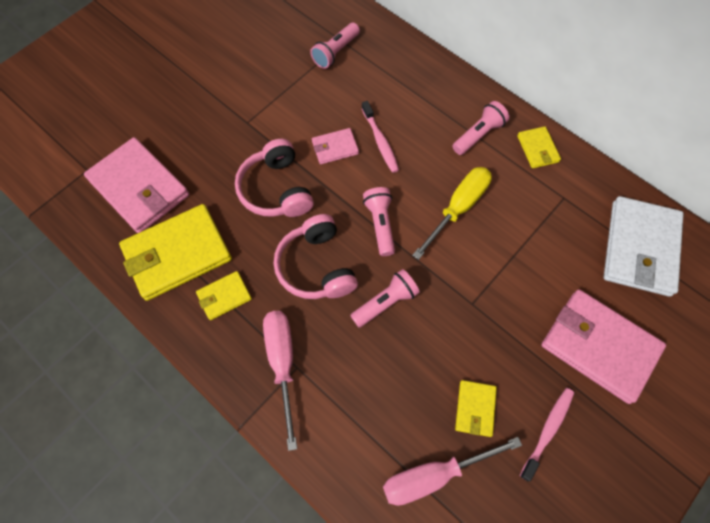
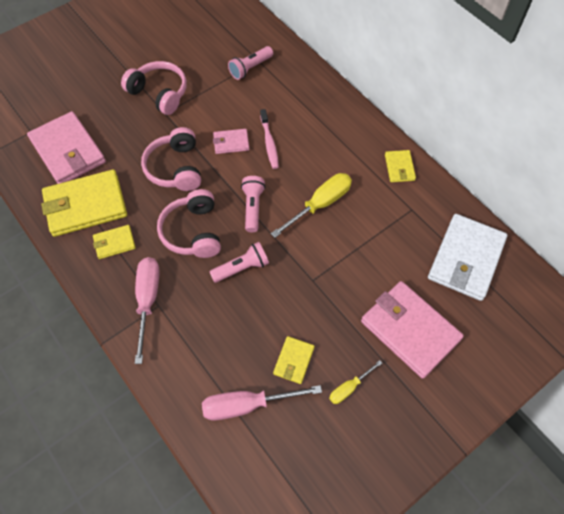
camera: 10 degrees right, 5 degrees down
pink flashlight [452,101,509,155] -> none
pink toothbrush [520,388,574,481] -> yellow screwdriver [329,360,382,404]
none -> pink headphones [121,61,187,115]

